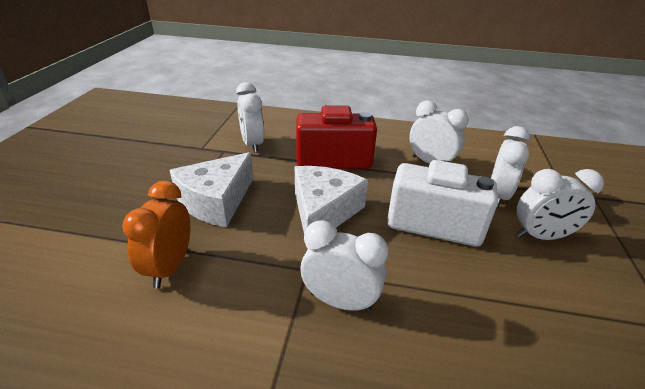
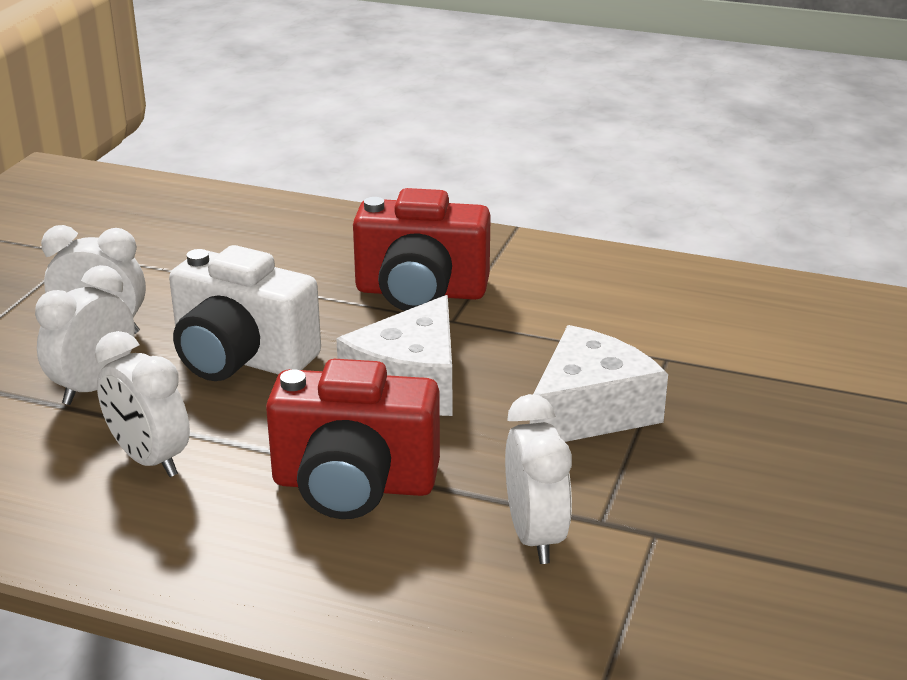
camera: 170 degrees left, 5 degrees down
orange clock [122,180,190,288] -> none
white clock [301,220,388,312] -> red camera [353,188,491,311]

